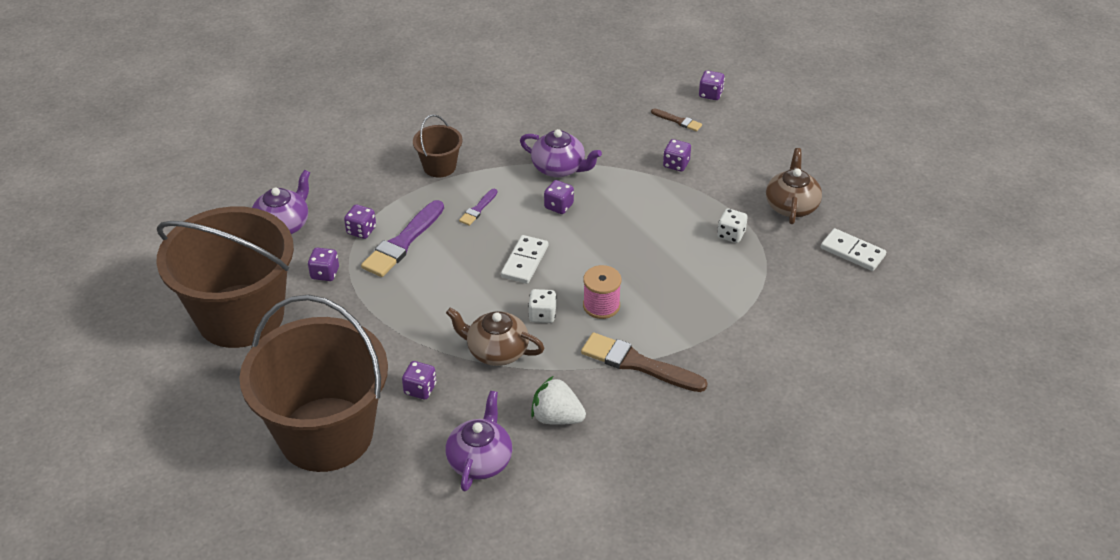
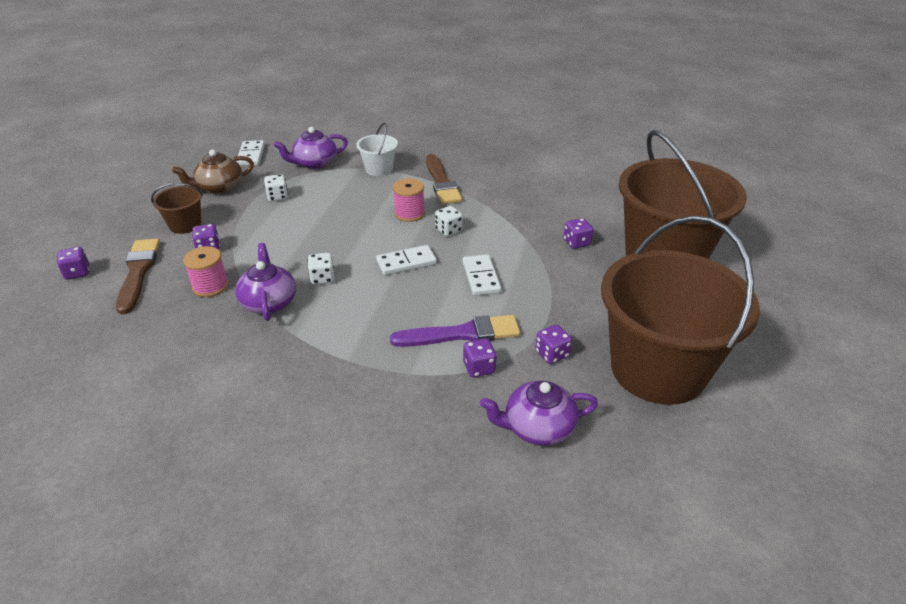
camera: 130 degrees left, 5 degrees down
brown bucket [413,115,462,178] -> brown bucket moved to [151,183,203,234]
purple teapot [445,391,512,491] -> purple teapot moved to [274,127,348,169]
brown teapot [446,308,544,366] -> none
purple brush [459,189,498,226] -> none
white strawberry [531,376,586,425] -> none
purple dice [544,180,574,214] -> white dice [308,253,335,285]
brown brush [651,108,702,131] -> brown brush [116,239,160,314], size x1.98
none -> pink spool [183,246,229,297]
none -> white bucket [356,123,398,176]
none -> white domino [462,254,501,296]

